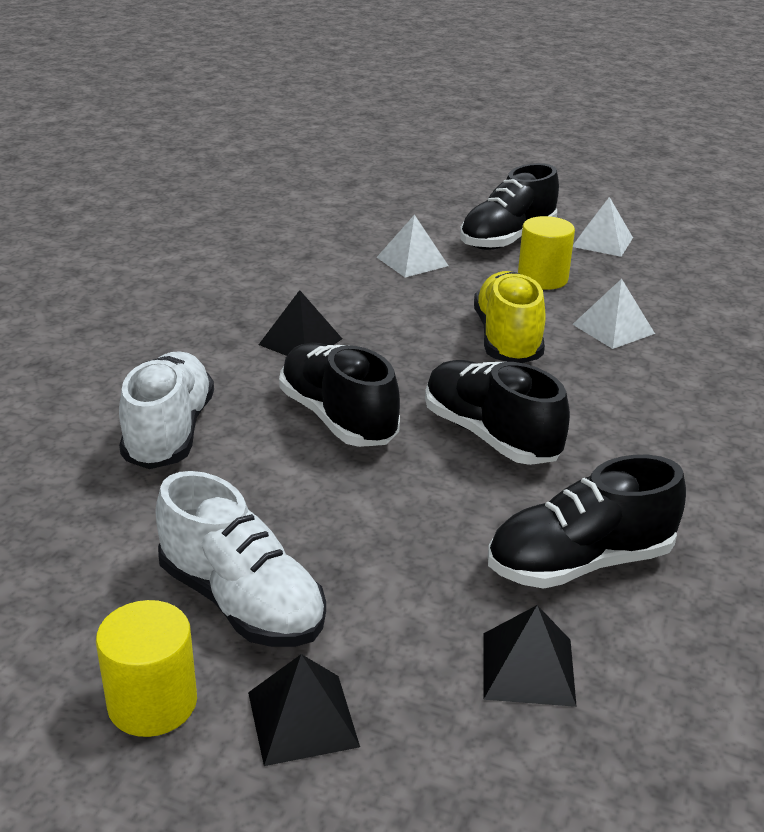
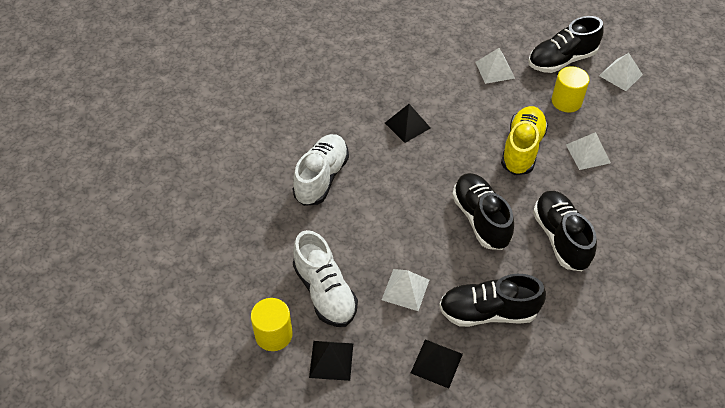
camera: 20 degrees right, 20 degrees up
black shoe [279,343,400,447] -> black shoe moved to [533,191,597,271]
none -> white pyramid [382,269,429,311]

